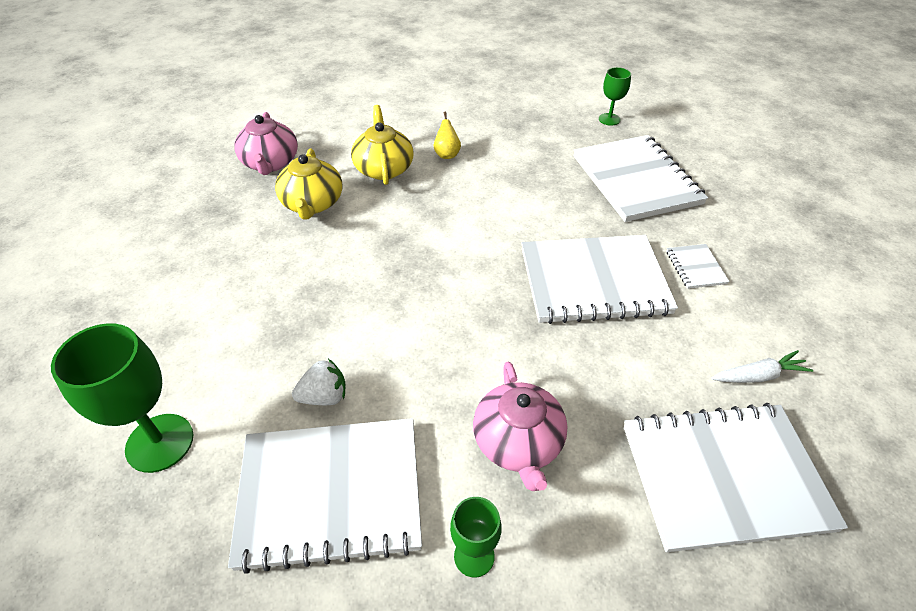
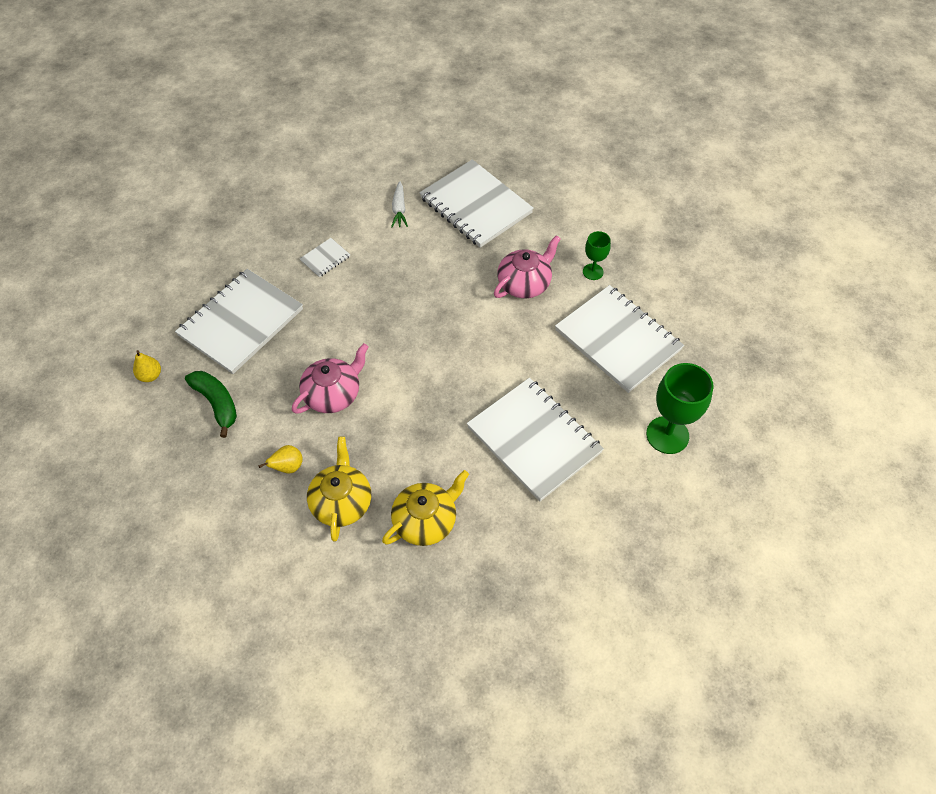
camera: 125 degrees left, 10 degrees up
pink teapot [234,112,298,175] -> pink teapot moved to [292,343,369,414]
white strawberry [292,359,346,405] -> none
yellow teapot [351,105,413,185] -> yellow teapot turned 135 degrees clockwise [307,437,371,542]
white notebook [521,235,678,324] -> white notebook moved to [467,378,604,502]
green goblet [599,67,631,126] -> yellow pear [133,350,161,382]
white carrot [711,350,813,383] -> white carrot turned 135 degrees counterclockwise [391,181,408,227]
none -> green banana [185,371,237,438]

